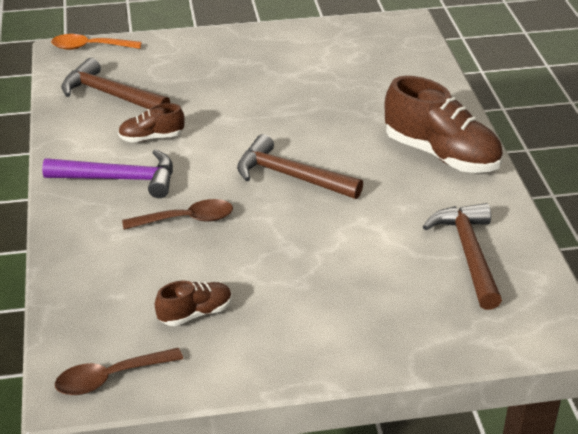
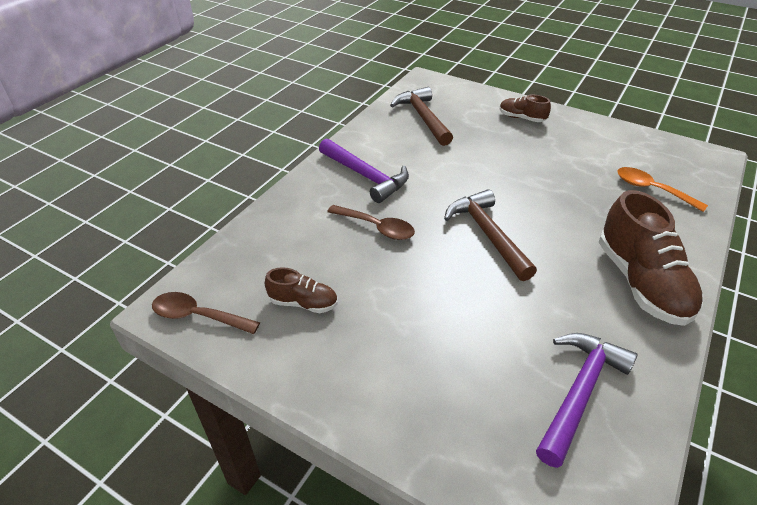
camera: 40 degrees right, 5 degrees up
orange spoon [51,34,142,50] -> orange spoon moved to [617,167,708,212]
brown shoe [118,103,184,142] -> brown shoe moved to [500,94,551,122]
brown hammer [423,203,502,310] -> purple hammer [536,333,638,468]

